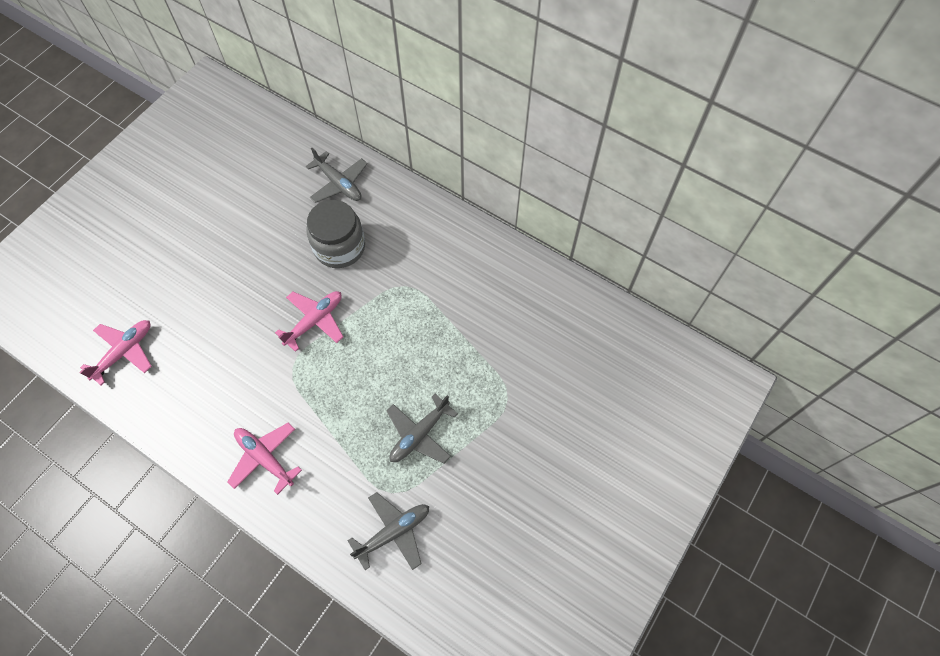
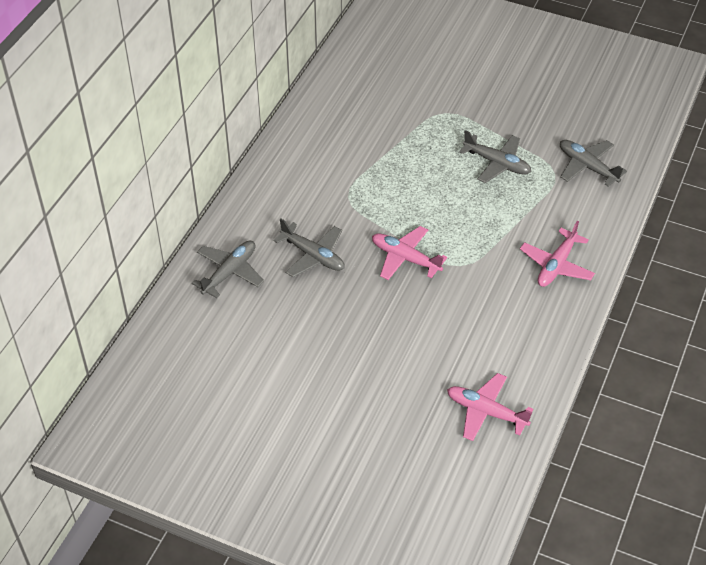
camera: 100 degrees left, 15 degrees down
grey jar [306,200,365,268] -> grey plane [273,219,345,277]

